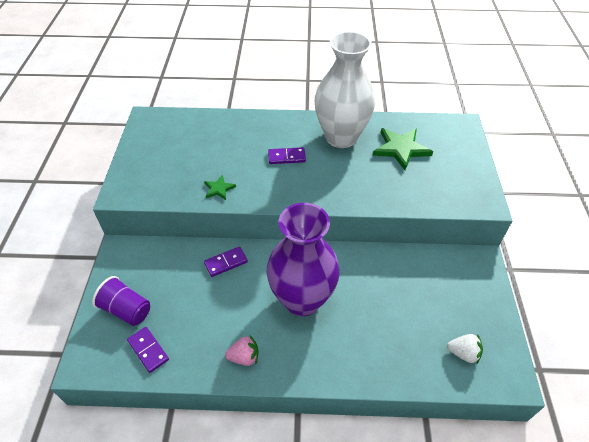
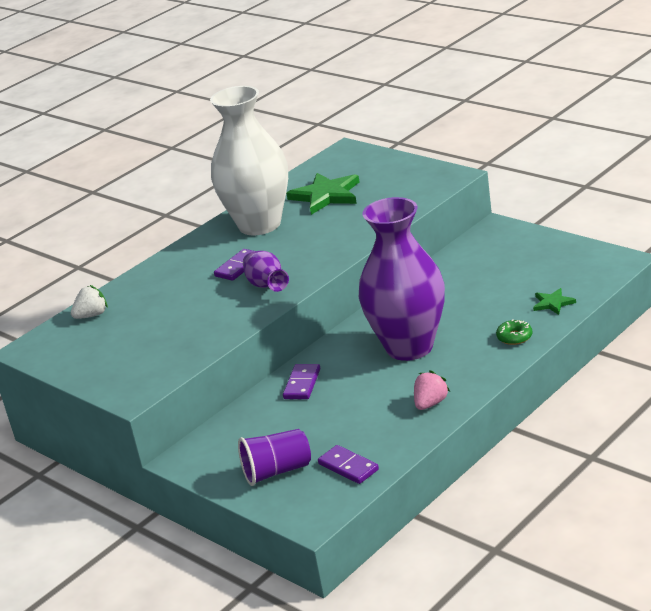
camera: 45 degrees left, 20 degrees down
purple domino [127,327,169,373] -> purple domino turned 45 degrees clockwise [318,445,379,484]
green star [204,175,236,200] -> green star moved to [533,288,576,315]
white strawberry [447,334,483,364] -> white strawberry moved to [71,285,108,319]
none -> purple vase [243,251,289,292]
none -> green donut [496,319,532,345]

